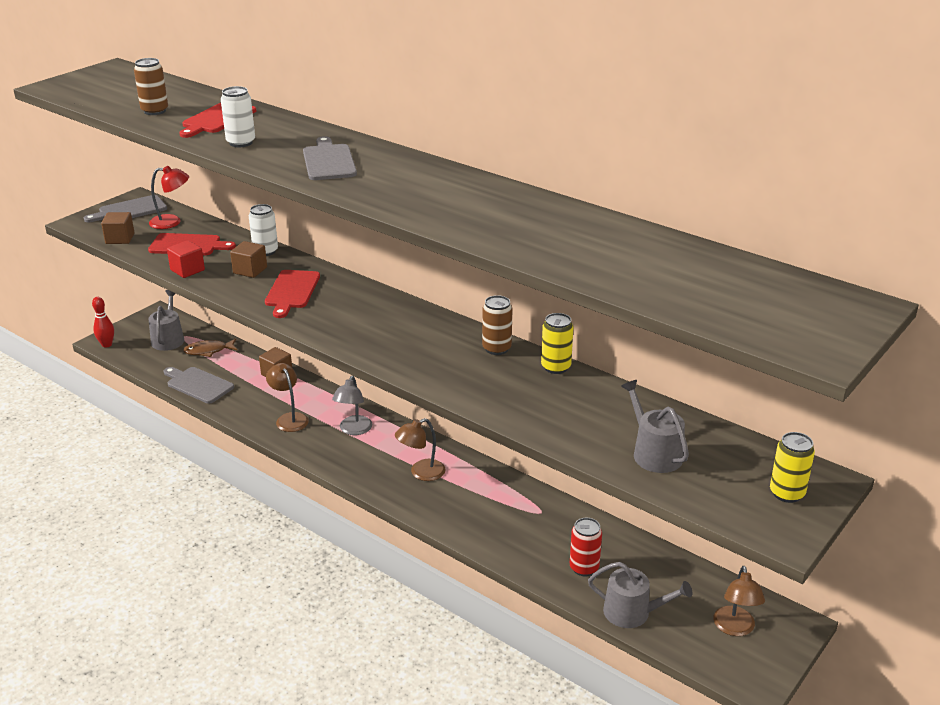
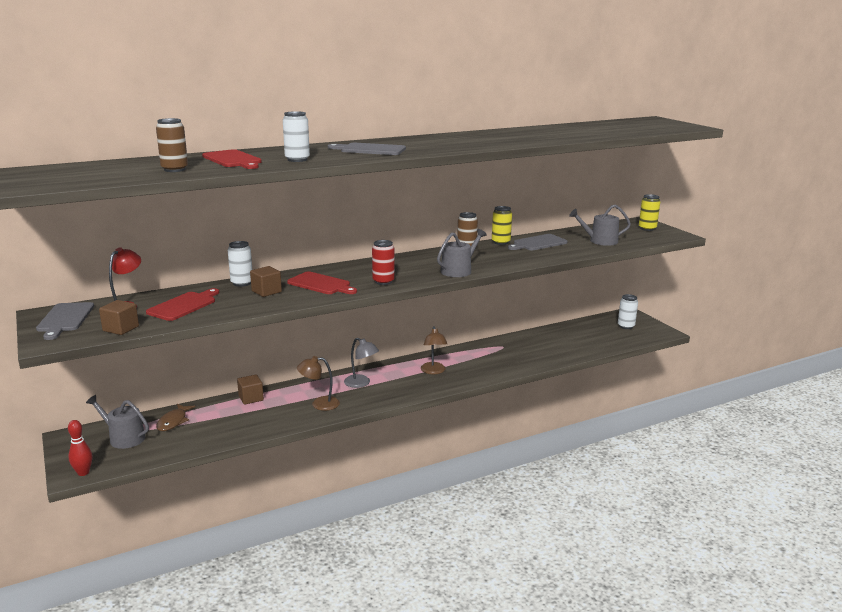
camera: 65 degrees left, 10 degrees down
grey cutting board [164,367,234,404] -> grey cutting board moved to [508,234,568,250]
red cube [167,240,205,278] -> none
red can [570,518,602,576] -> red can moved to [372,240,395,285]
grey watering can [588,562,692,628] -> grey watering can moved to [437,229,487,277]
brown lamp [713,566,765,636] -> white can [618,294,638,329]

